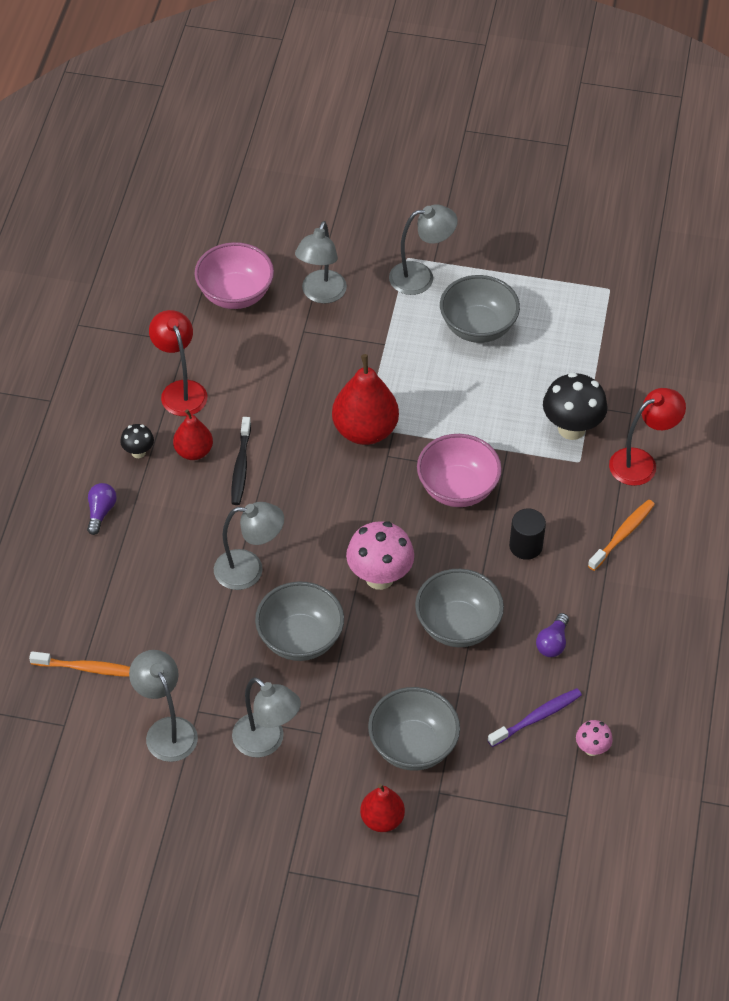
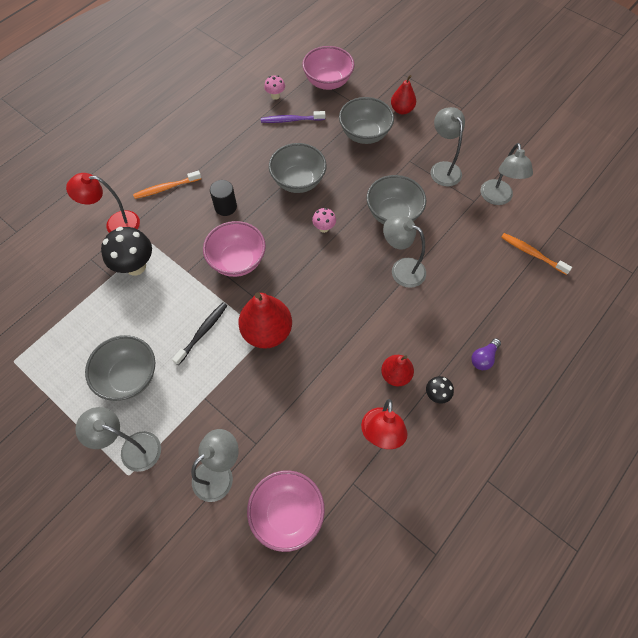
camera: 150 degrees left, 10 degrees up
black toothbrush [231,417,251,505] -> black toothbrush moved to [172,302,228,365]
pink mushroom [346,521,414,590] -> pink mushroom [312,208,336,233], size x0.52
purple light bulb [536,613,569,657] -> none
none -> pink bowl [302,46,354,90]

